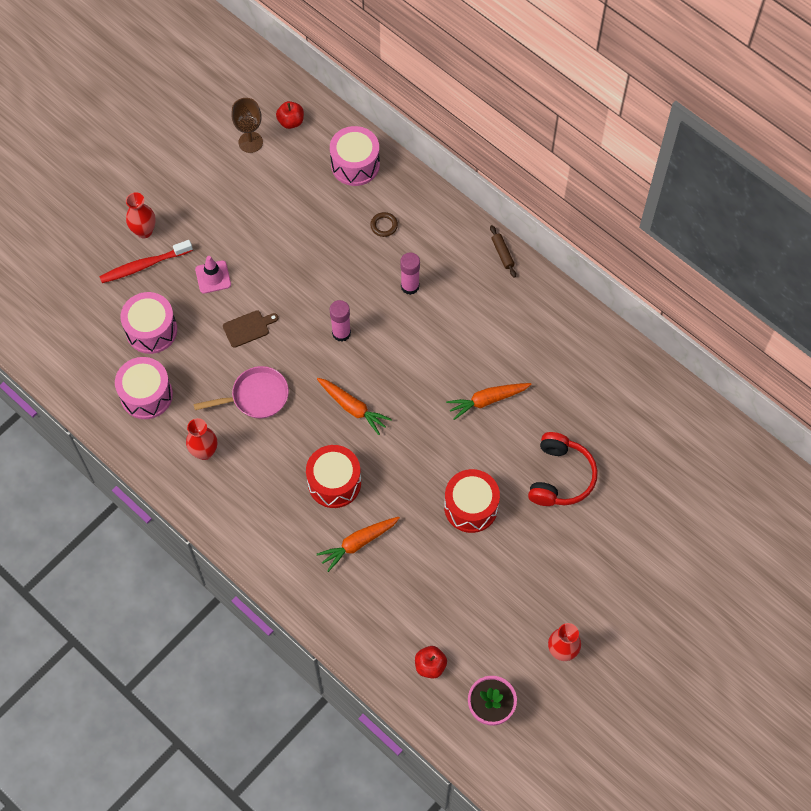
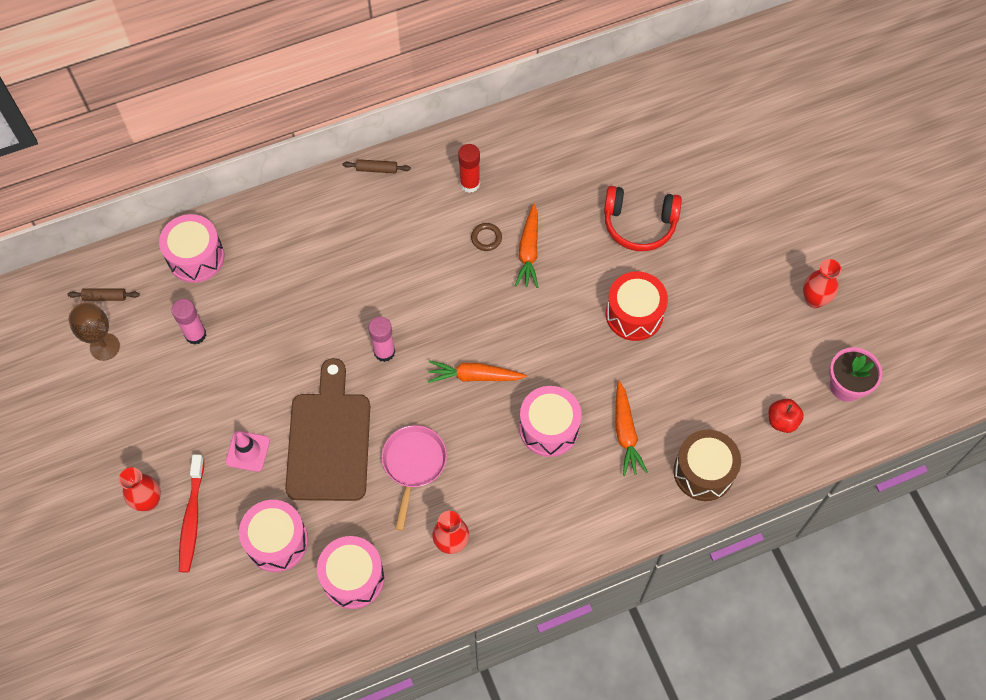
camera: 65 degrees left, 0 degrees up
brown cutting board [223,311,278,348] -> brown cutting board [285,358,370,501], size x2.32
red apple [276,101,304,129] -> brown rolling pin [68,288,140,301]
red drum [306,445,361,508] -> pink drum [519,386,582,457]
orange carrot [317,378,392,435] -> orange carrot turned 150 degrees counterclockwise [428,360,527,383]
brown ring [370,212,398,237] -> brown ring moved to [471,223,502,251]
pink glue stick [400,252,420,295] -> pink glue stick moved to [172,299,206,345]
red headphones [528,432,598,506] -> red headphones turned 150 degrees clockwise [604,186,682,251]
none -> red glue stick [458,144,480,193]
none -> brown drum [673,430,741,501]

